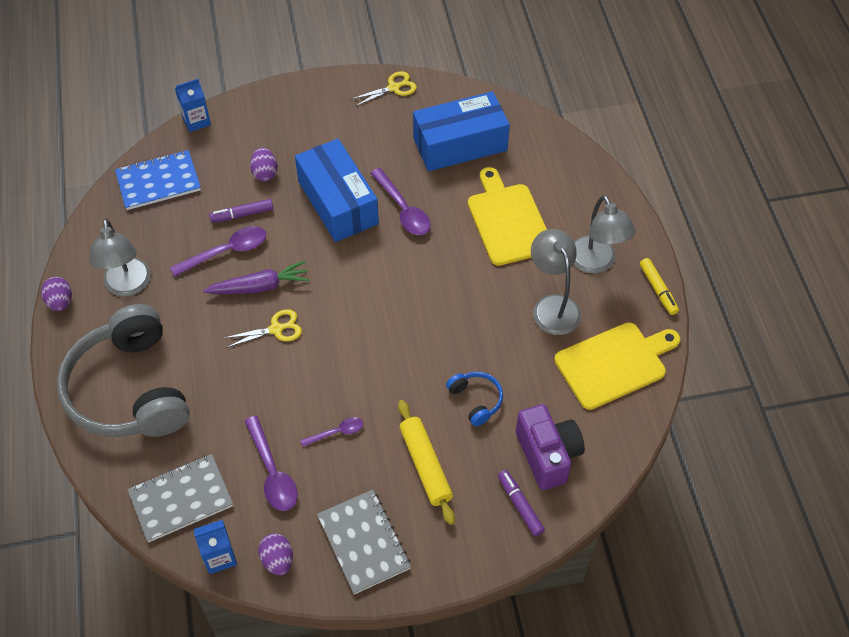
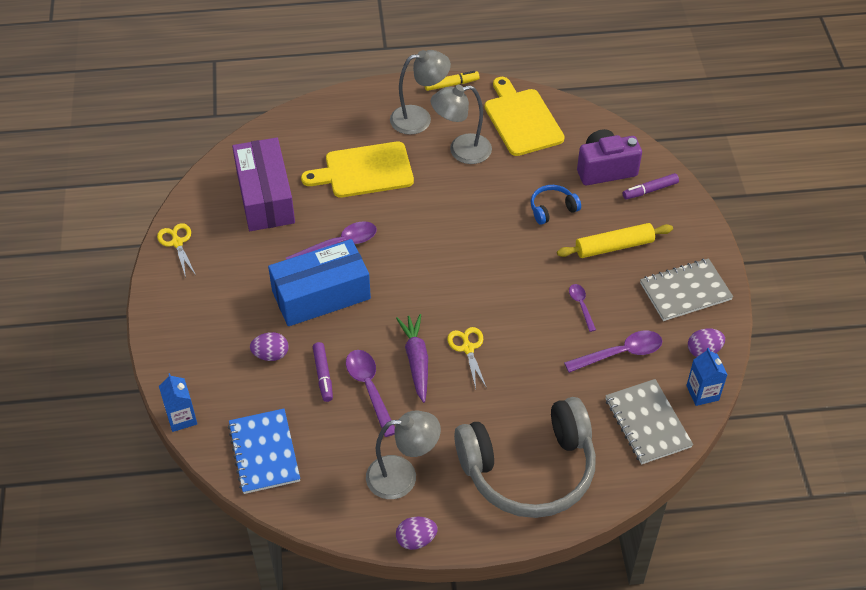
camera: 85 degrees left, 5 degrees down
blue box [413,91,510,171] -> purple box [232,137,295,231]

